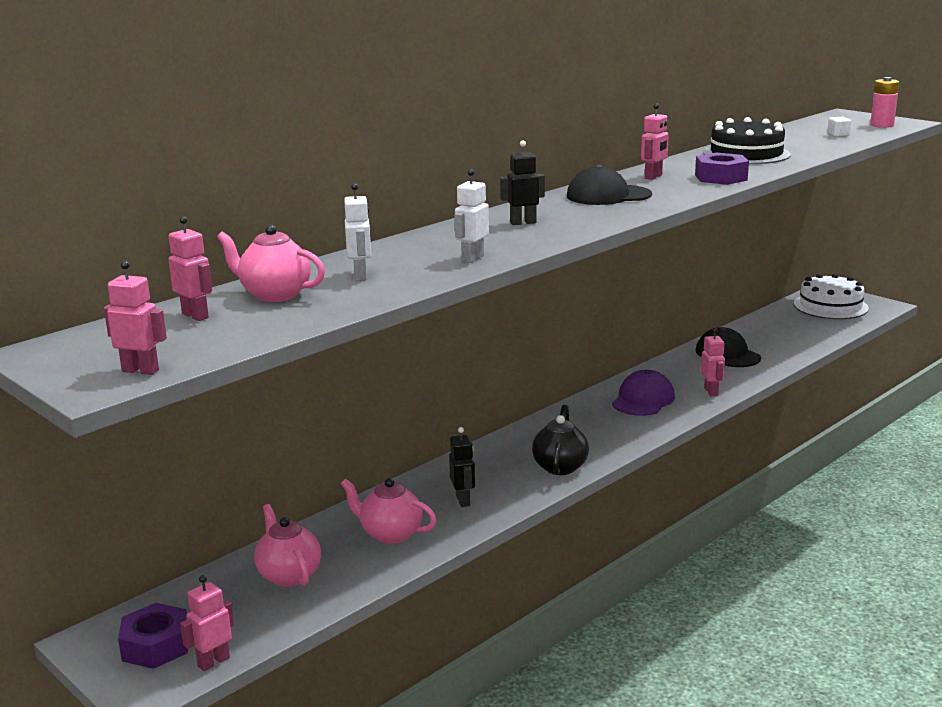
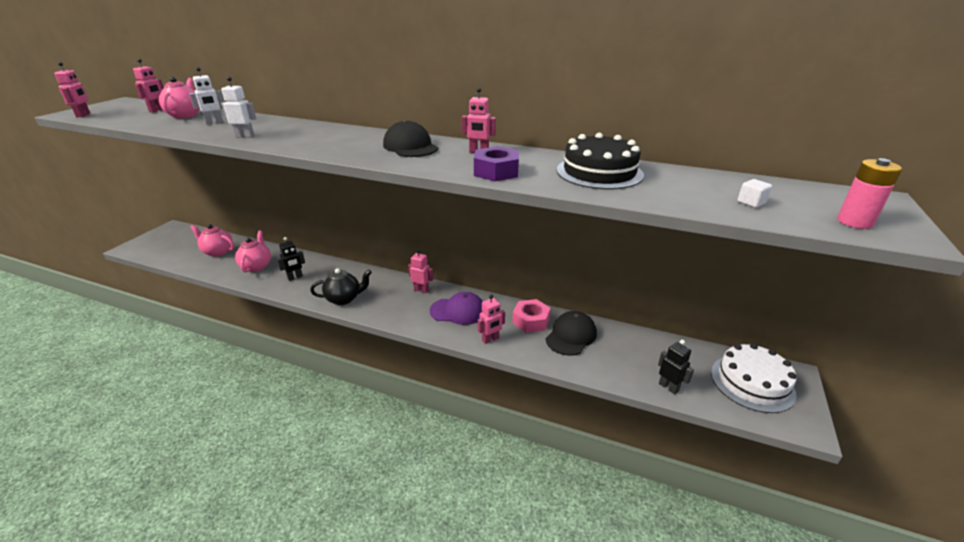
camera: 65 degrees right, 10 degrees up
purple nut [118,603,188,669] -> none
pink robot [180,575,234,671] -> pink robot moved to [408,249,433,293]
pink teapot [254,504,321,587] -> pink teapot turned 105 degrees counterclockwise [190,224,234,257]
black robot [500,141,545,225] -> black robot moved to [658,340,694,394]
none -> pink nut [512,299,551,333]

